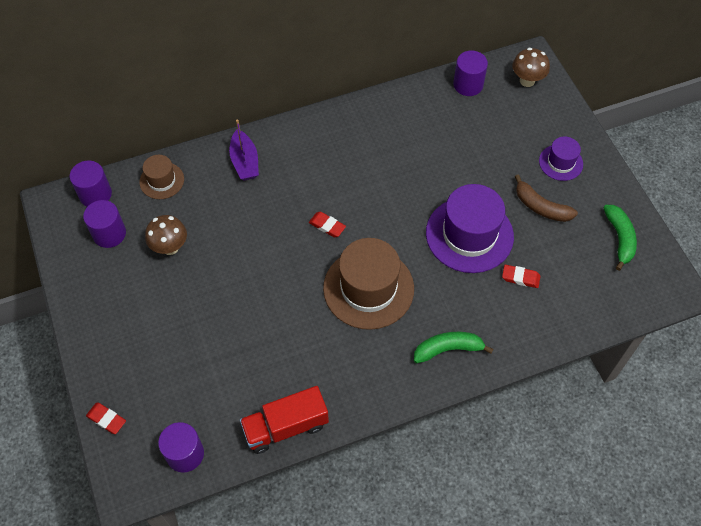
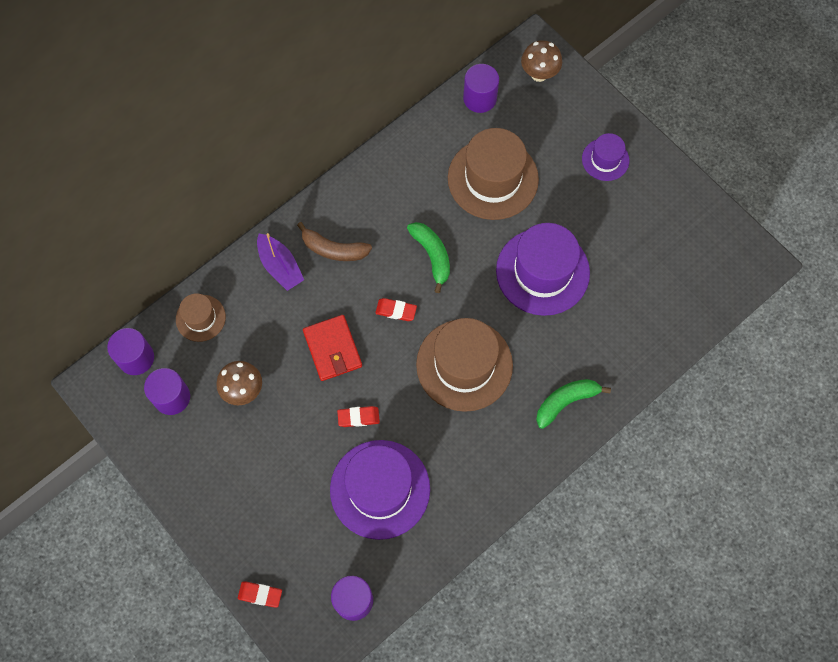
camera: 20 degrees left, 10 degrees up
red truck [240,386,329,454] -> none
red eraser [502,265,541,288] -> red eraser moved to [337,406,380,427]
brown banana [515,174,578,222] -> brown banana moved to [297,222,372,261]
green banana [603,205,637,271] -> green banana moved to [407,222,450,293]
none -> red wallet [303,315,362,381]
none -> purple hat [330,440,430,540]
none -> brown hat [448,128,539,220]

